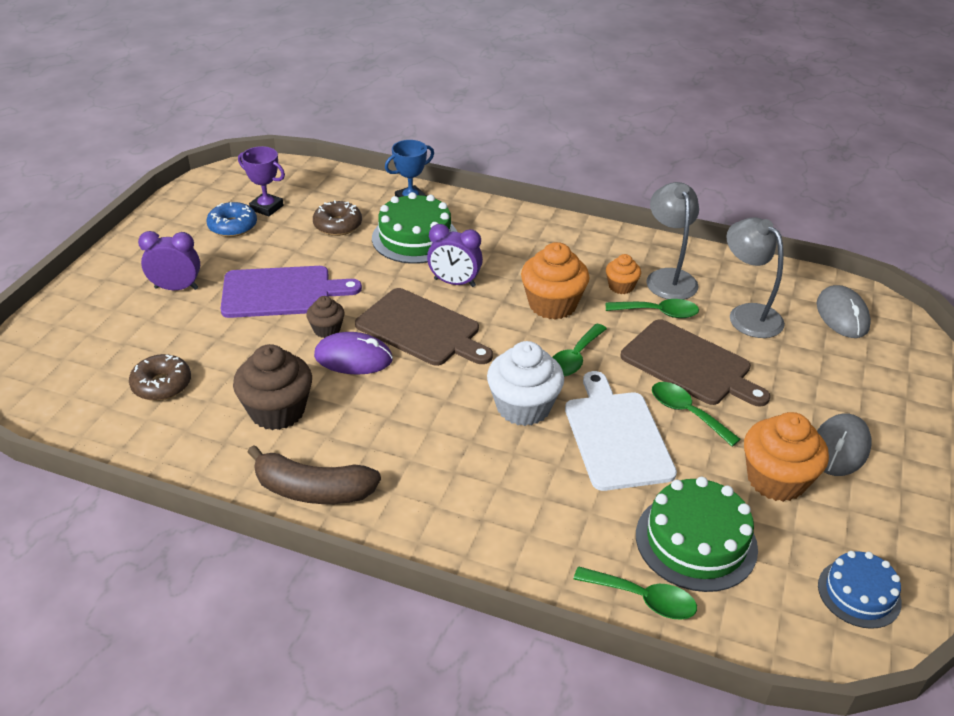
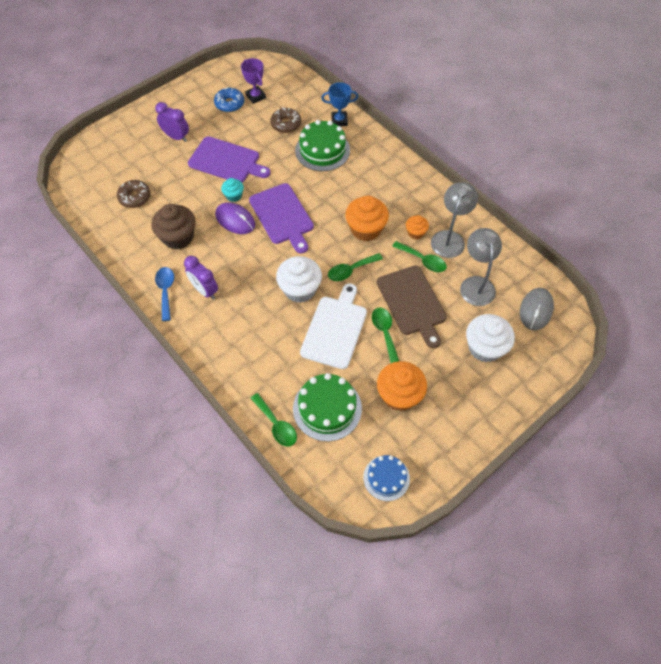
camera: 30 degrees right, 20 degrees up
brown banana [247,445,381,504] -> blue spoon [155,267,174,321]
brown cupcake [306,296,345,338] -> turquoise cupcake [221,178,244,202]
brown cutting board [355,288,493,366] -> purple cutting board [249,183,314,253]
purple clock [427,224,483,287] -> purple clock moved to [184,256,218,299]
grey mouse [817,414,872,476] -> none
none -> white cupcake [466,314,515,362]

